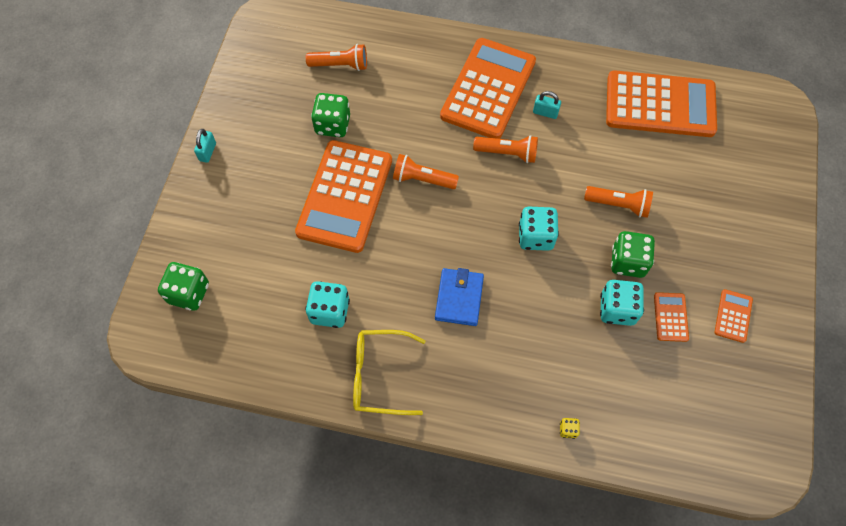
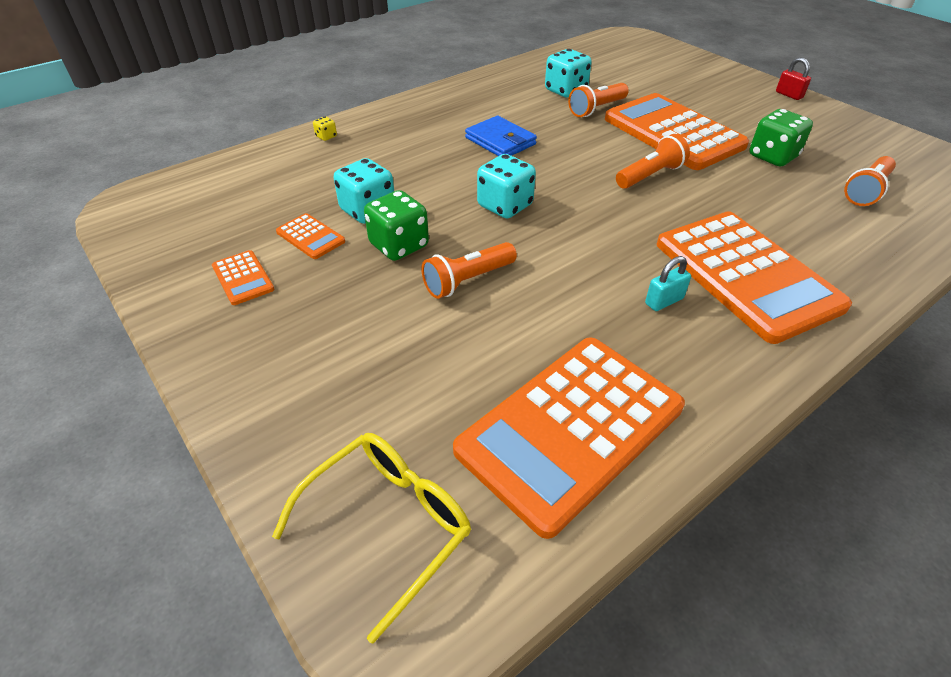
camera: 130 degrees right, 20 degrees down
green dice [158,262,209,311] -> none
turquoise padlock [194,129,216,163] -> red padlock [776,58,811,100]
yellow glasses [353,330,425,415] -> yellow glasses moved to [272,433,471,644]
orange flashlight [473,135,538,163] -> orange flashlight moved to [568,83,629,117]

